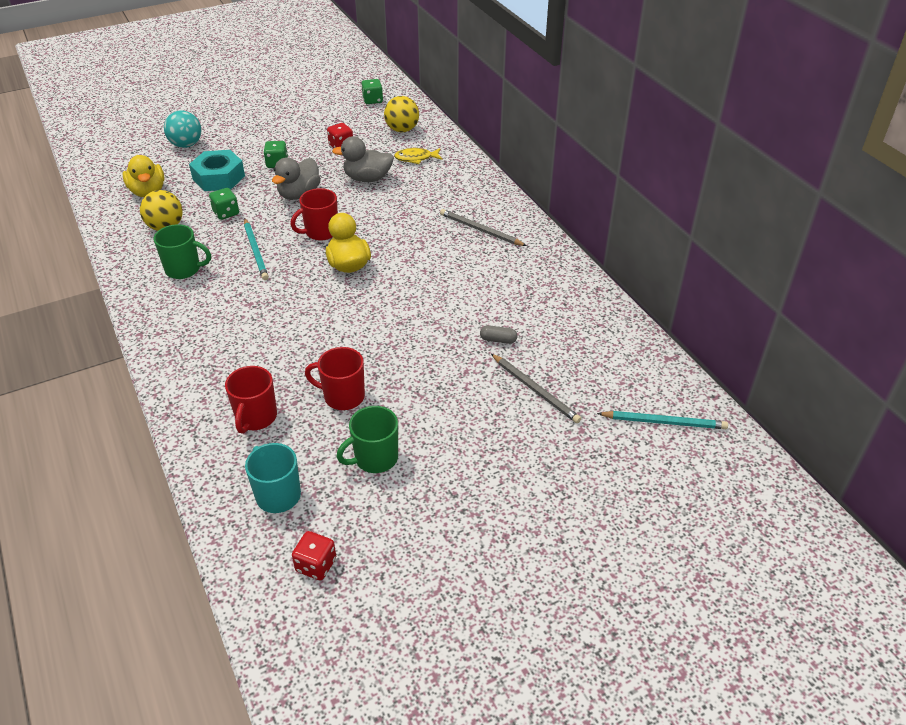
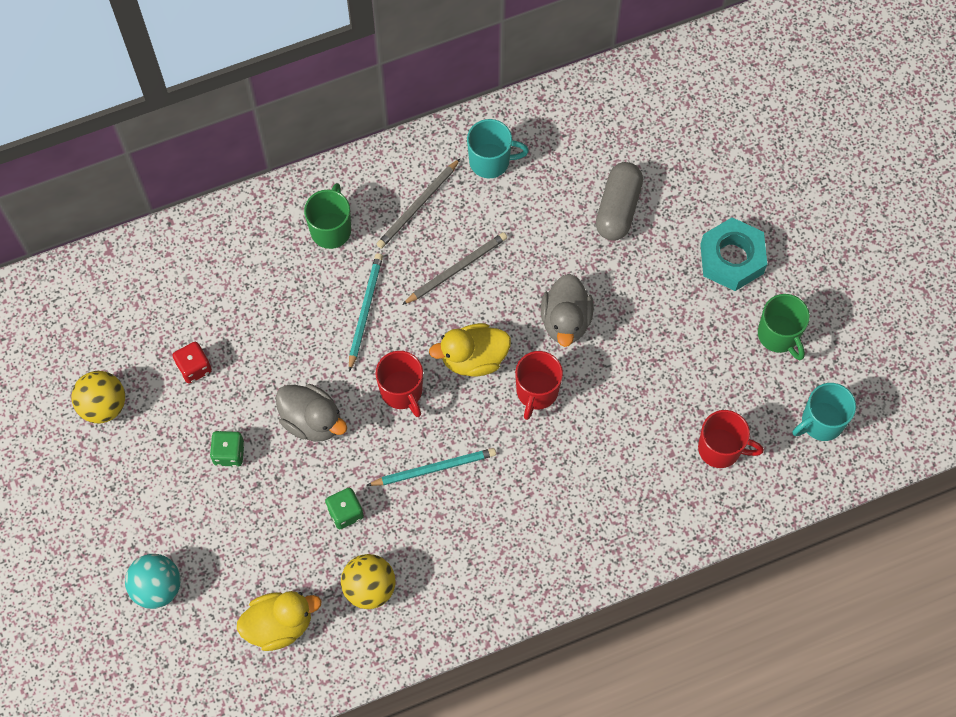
camera: 85 degrees left, 25 degrees up
green mug [154,224,211,279] -> green mug moved to [304,183,351,249]
turquoise nut [189,150,245,191] -> turquoise nut moved to [700,217,767,291]
red dice [292,531,336,580] -> none
red mug [305,347,365,410] -> red mug moved to [515,351,563,420]
grey duck [332,136,394,182] -> grey duck moved to [541,274,593,347]
green dice [361,79,383,104] -> none
yellow ball [384,96,419,132] -> yellow ball moved to [71,371,125,423]
yellow fish [394,148,443,164] -> none
grey capsule [480,325,517,344] -> grey capsule [596,162,643,241], size x2.08
grey pencil [491,354,581,423] -> grey pencil moved to [402,232,507,305]
turquoise pencil [597,411,728,429] -> turquoise pencil moved to [349,253,383,372]
none -> turquoise mug [467,119,529,178]

